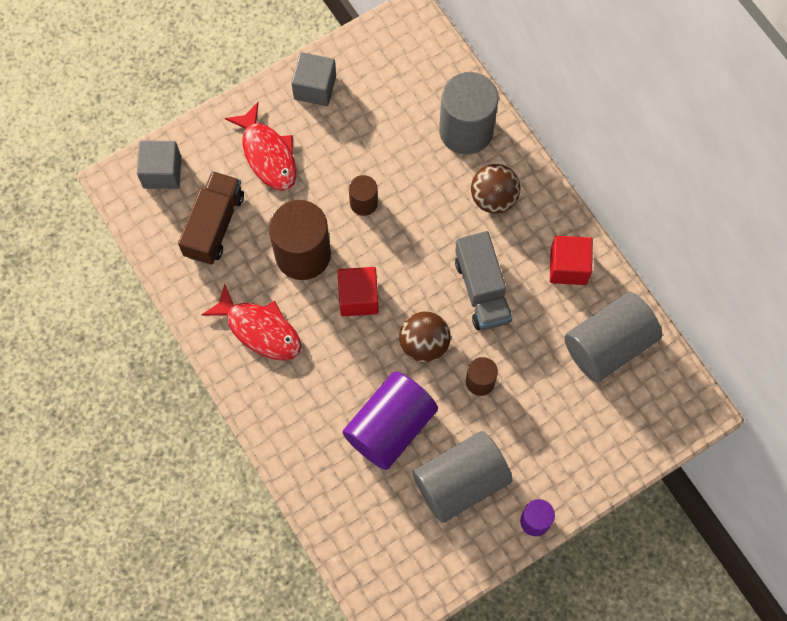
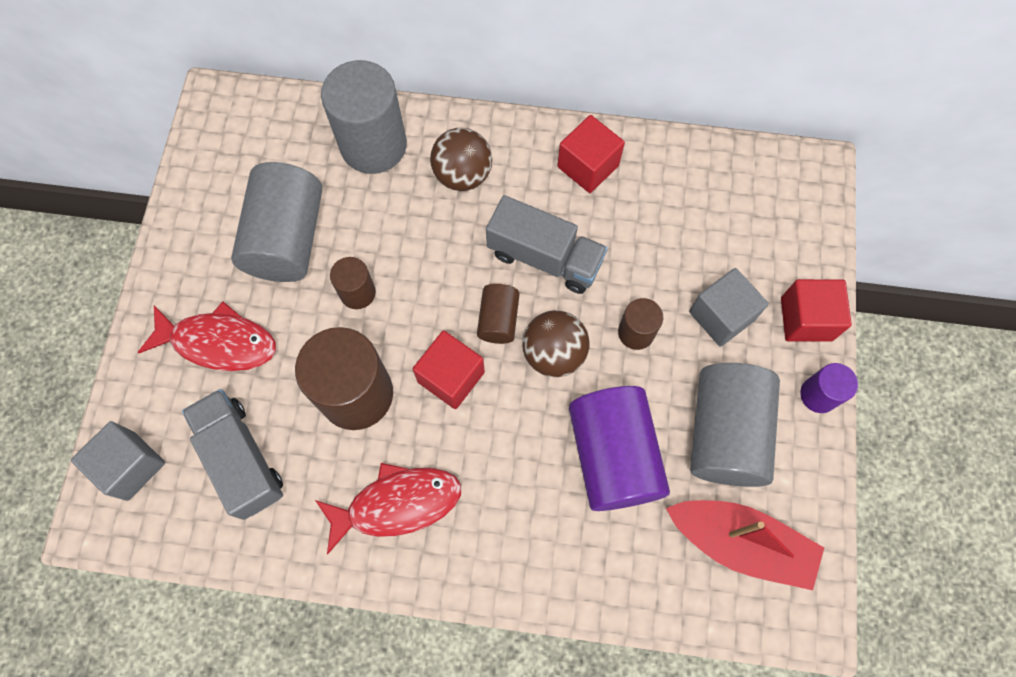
camera: 50 degrees left, 0 degrees up
brown truck [178,171,244,265] -> grey truck [182,389,283,520]
grey cube [291,52,336,106] -> grey cube moved to [689,268,769,347]
grey cylinder [564,292,662,382] -> grey cylinder moved to [231,162,322,282]
none -> brown cylinder [477,284,520,344]
none -> red boat [666,500,824,590]
none -> red cube [781,279,852,342]

